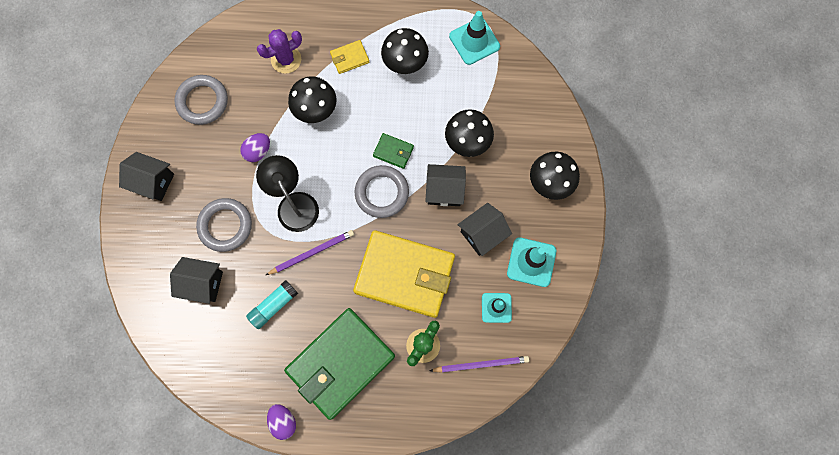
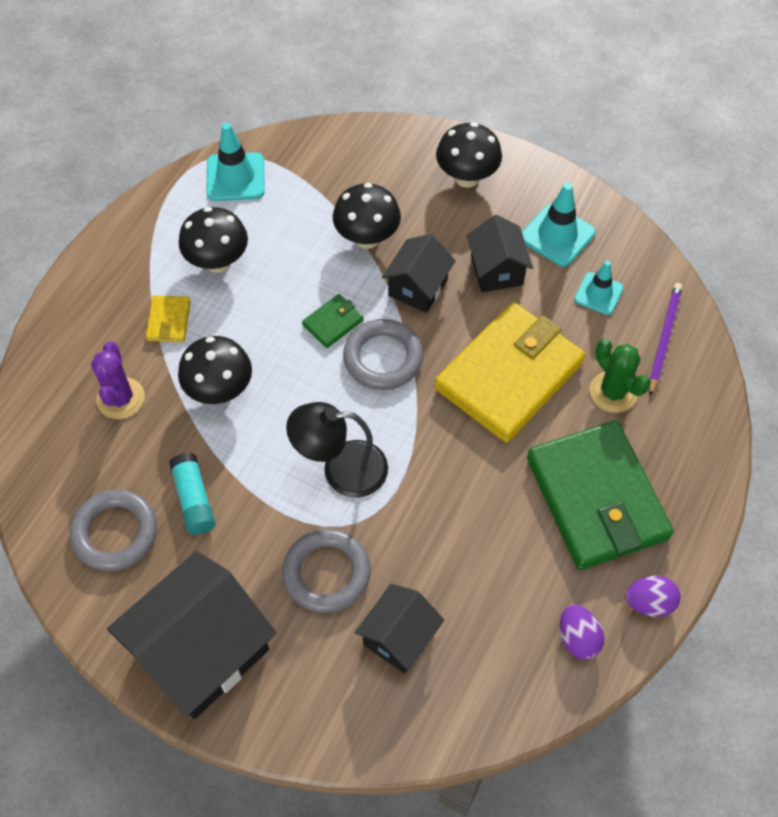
camera: 65 degrees left, 15 degrees down
black house [119,152,174,201] -> black house [107,551,276,719], size x1.81
purple egg [240,133,270,162] -> purple egg moved to [560,605,604,660]
turquoise glue stick [246,280,298,329] -> turquoise glue stick moved to [169,453,215,535]
purple pencil [266,230,354,275] -> none

